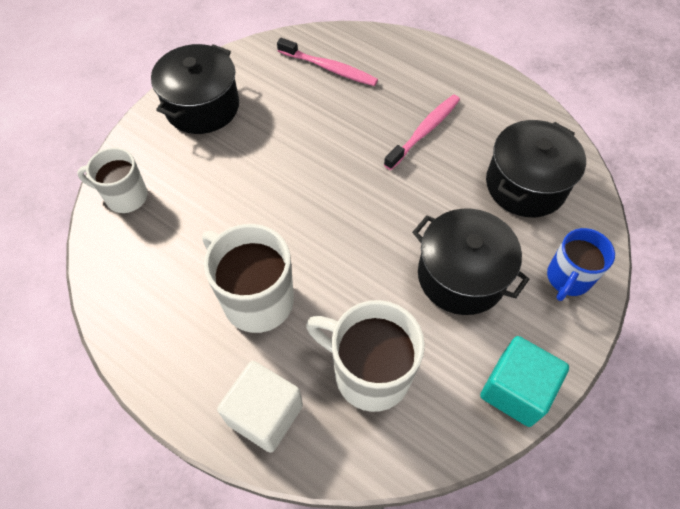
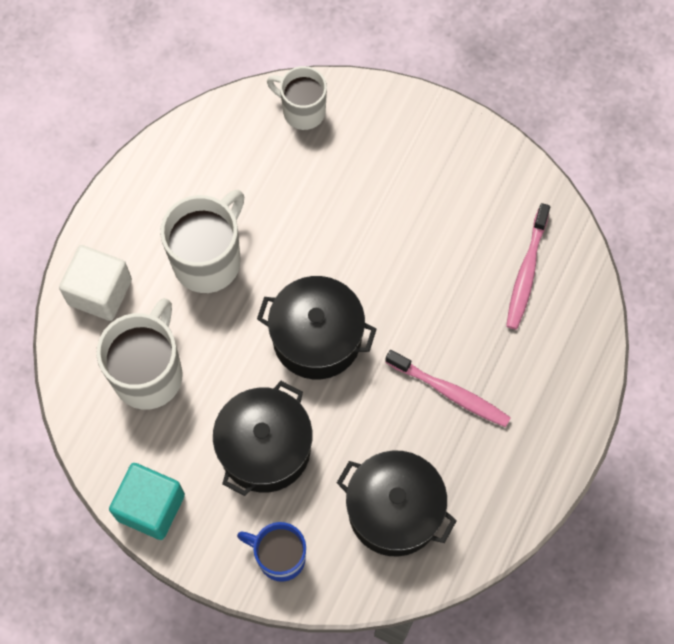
camera: 80 degrees right, 10 degrees up
white mug [77,147,148,213] -> white mug turned 60 degrees counterclockwise [267,66,327,130]
black pot [151,44,239,134] -> black pot moved to [257,276,377,379]

